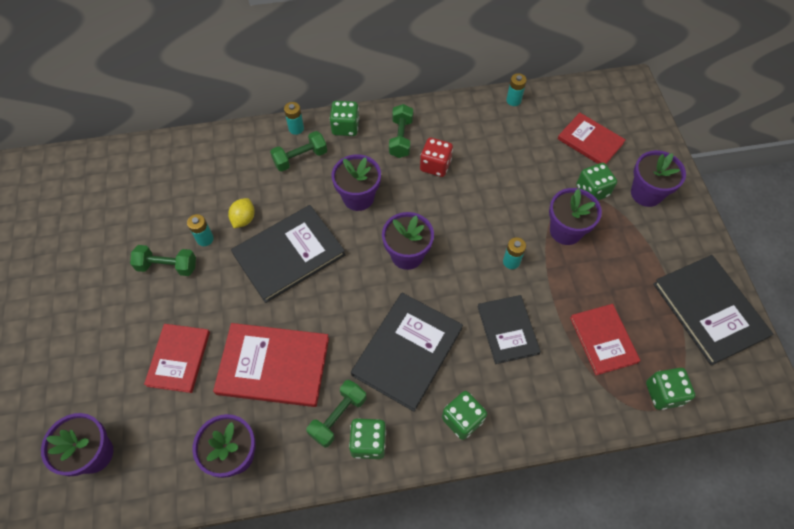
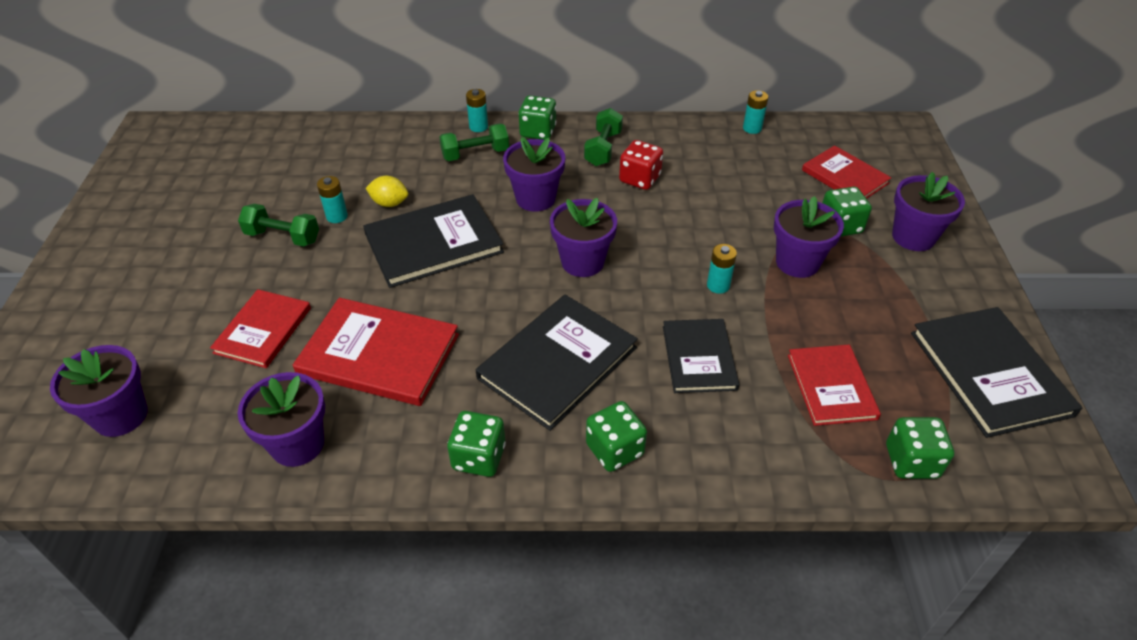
camera: 10 degrees right, 15 degrees down
yellow lemon [228,198,255,228] -> yellow lemon turned 75 degrees clockwise [366,176,408,207]
green dumbbell [307,380,366,448] -> none

